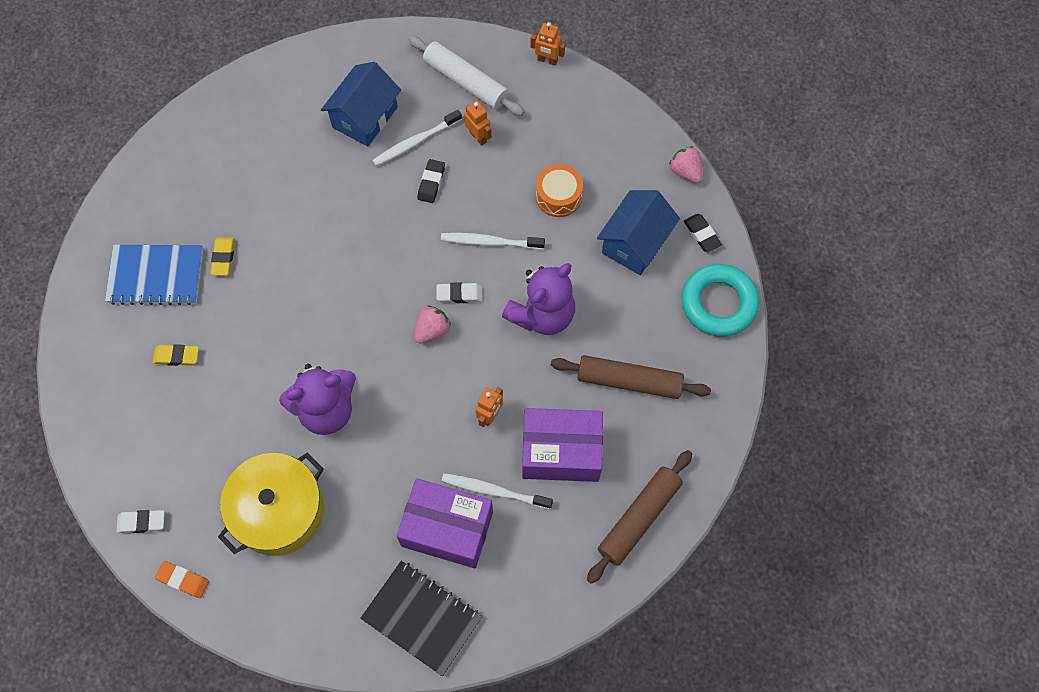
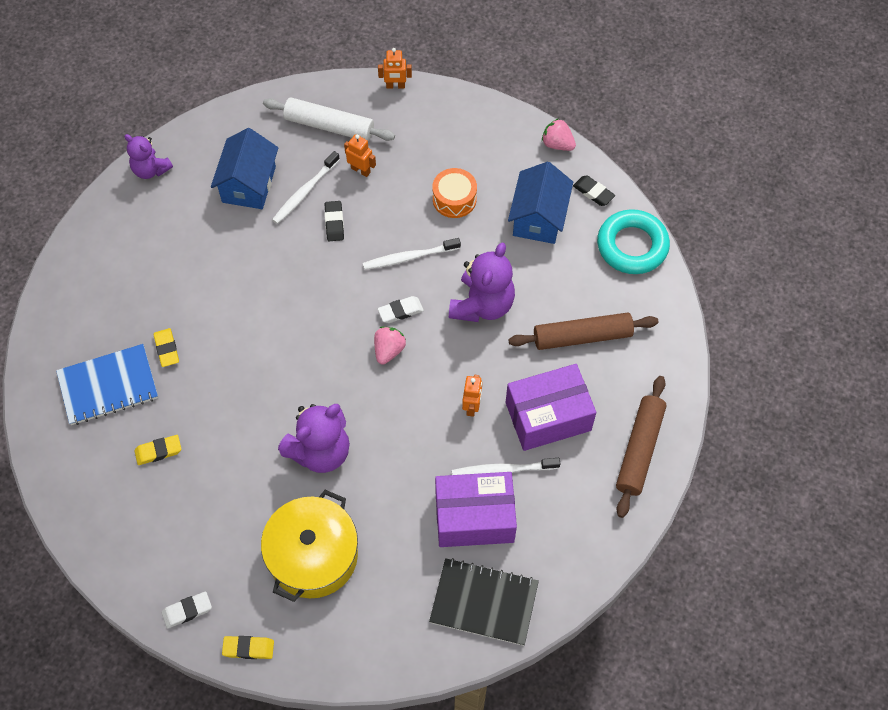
camera: 20 degrees left, 5 degrees down
orange eraser [155,561,209,598] -> yellow eraser [222,636,274,659]
none -> purple teddy bear [125,134,173,179]

